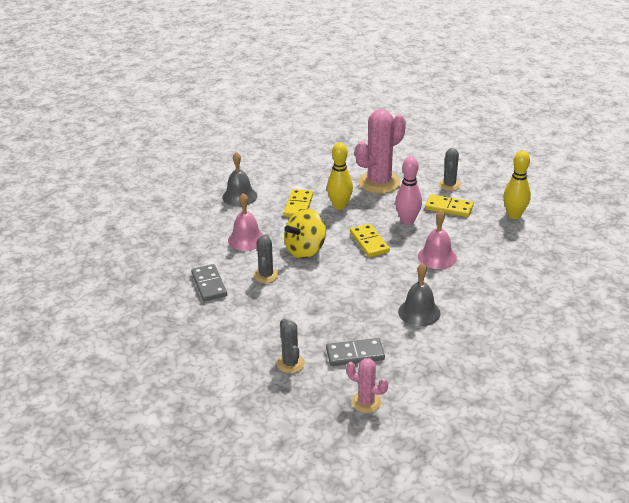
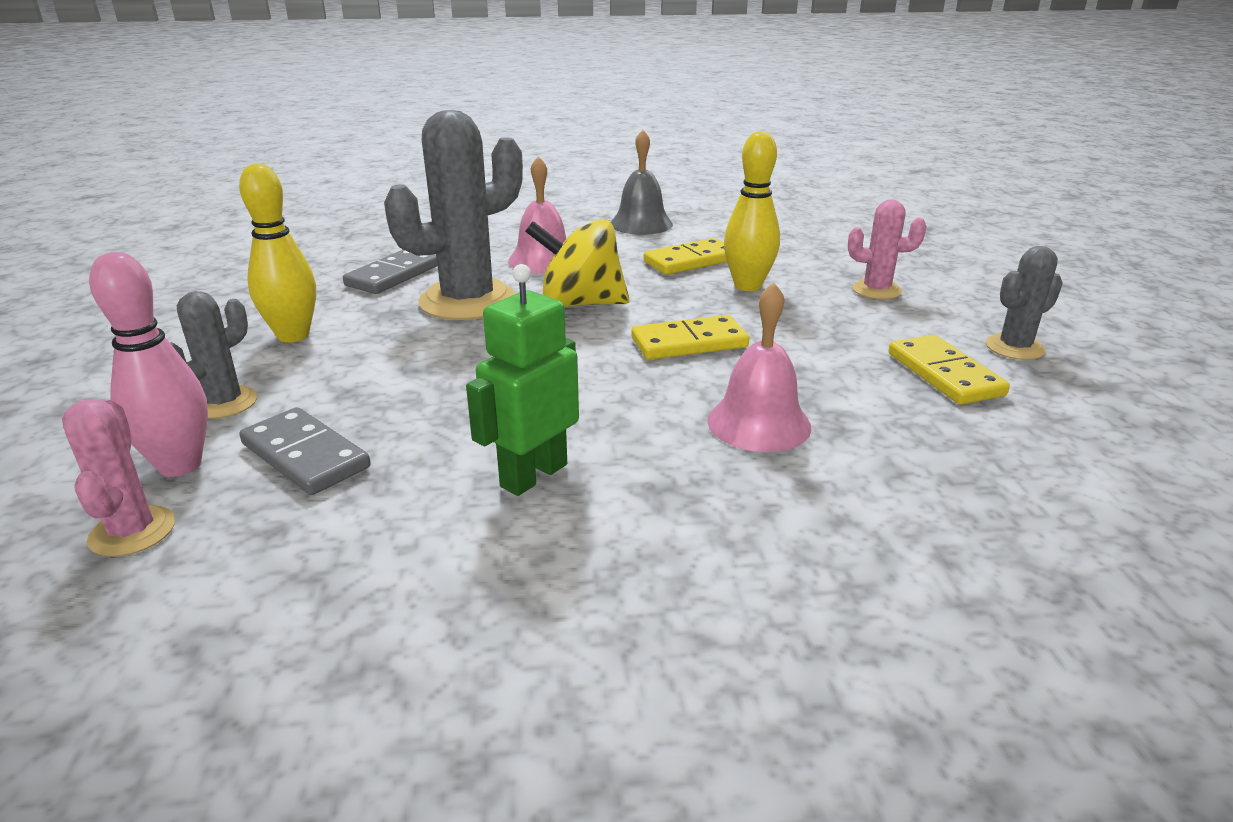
camera: 50 degrees right, 5 degrees down
grey cactus [254,234,279,283] -> grey cactus [384,110,523,320], size x1.94
yellow domino [350,224,390,257] -> yellow domino turned 45 degrees clockwise [631,315,749,360]
pink cactus [355,109,406,194] -> pink cactus [848,200,927,299], size x0.51
pink bowling pin [395,156,422,225] -> pink bowling pin moved to [89,252,208,477]
grey bell [398,263,441,326] -> green robot [466,264,579,496]
yellow bowling pin [503,151,531,219] -> yellow bowling pin moved to [239,164,316,342]

